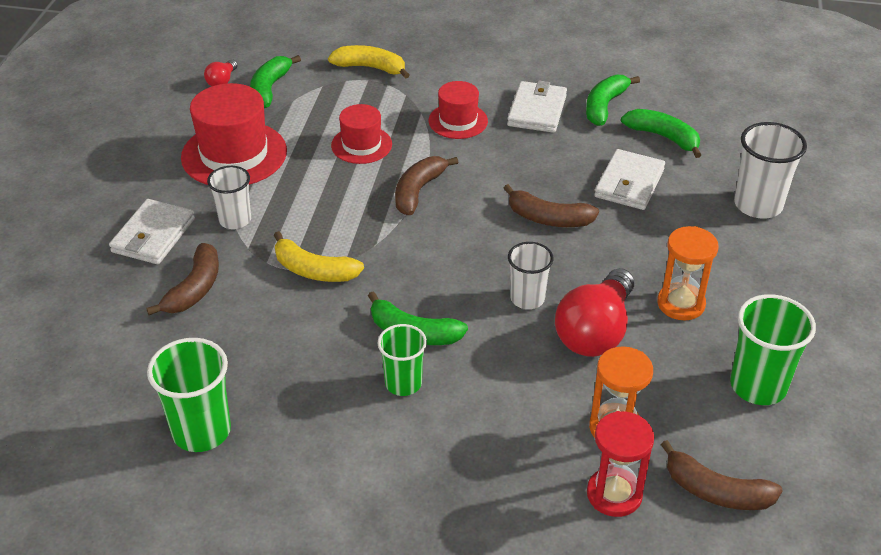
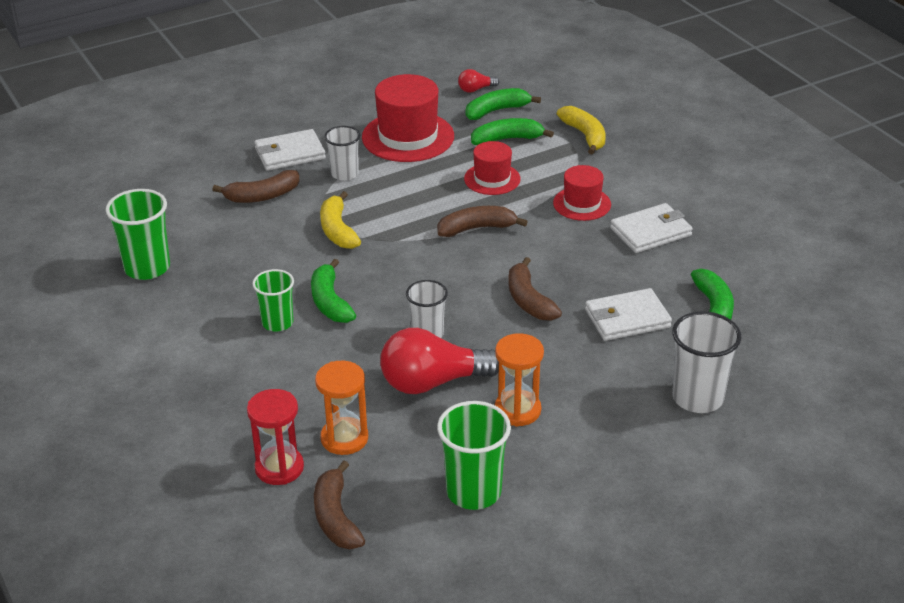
camera: 50 degrees right, 5 degrees down
green banana [586,75,640,126] -> green banana moved to [471,118,554,145]

